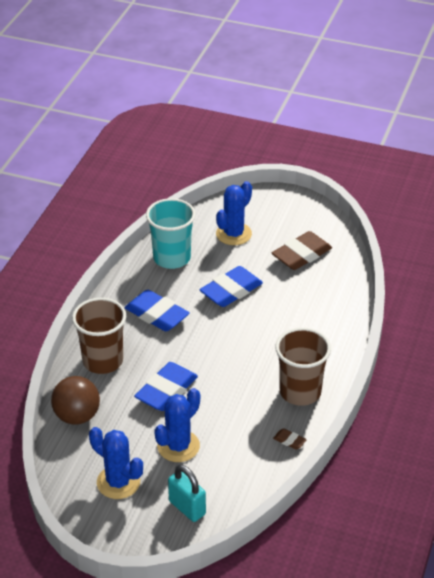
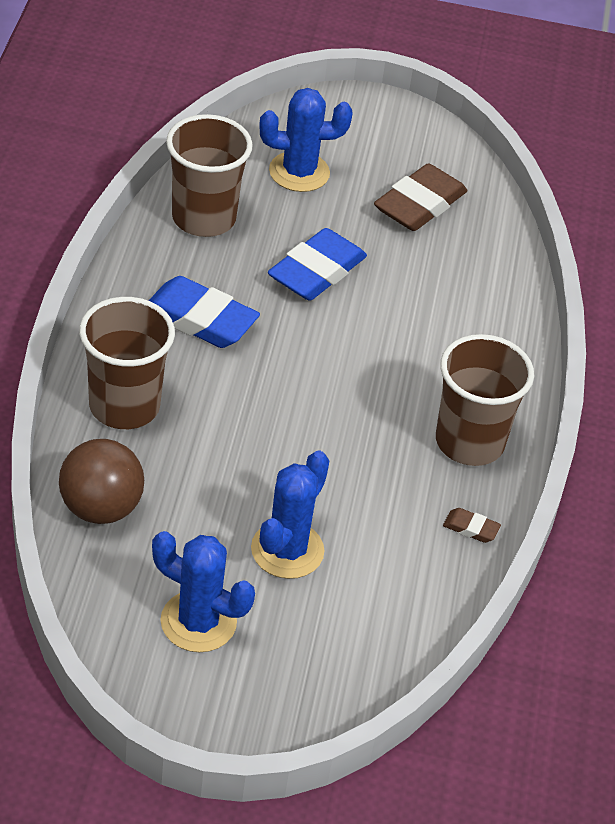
camera: 15 degrees left, 5 degrees up
blue eraser [134,362,198,411] -> none
turquoise cup [146,198,196,269] -> brown cup [166,114,253,237]
turquoise padlock [168,465,206,522] -> none
blue cactus [216,181,252,245] -> blue cactus turned 60 degrees clockwise [259,88,352,192]

